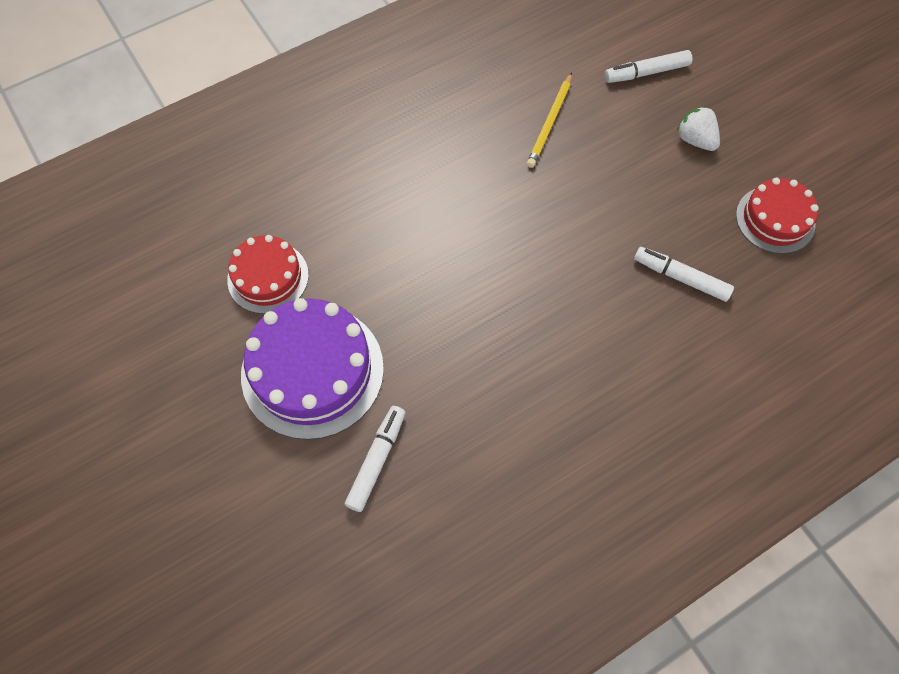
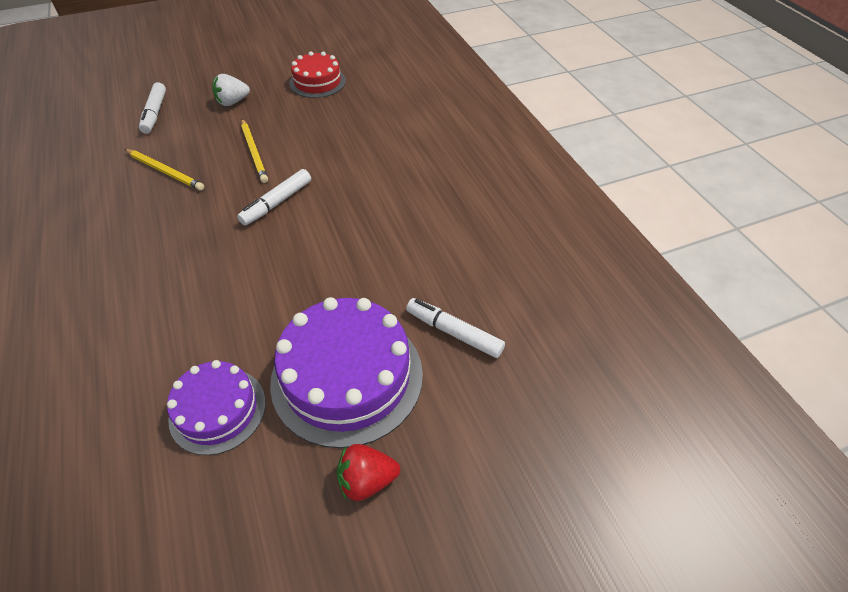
camera: 80 degrees left, 15 degrees down
red cake [227,235,309,314] -> purple cake [167,360,266,455]
white marker [634,247,734,302] -> white marker moved to [237,169,311,226]
none -> yellow pencil [241,119,268,183]
none -> red strawberry [337,444,400,501]

